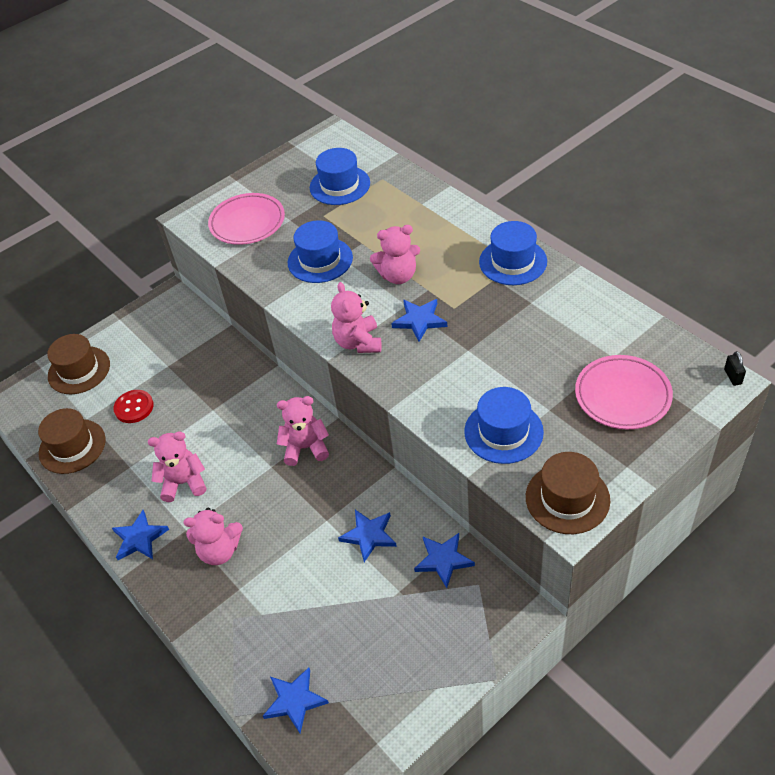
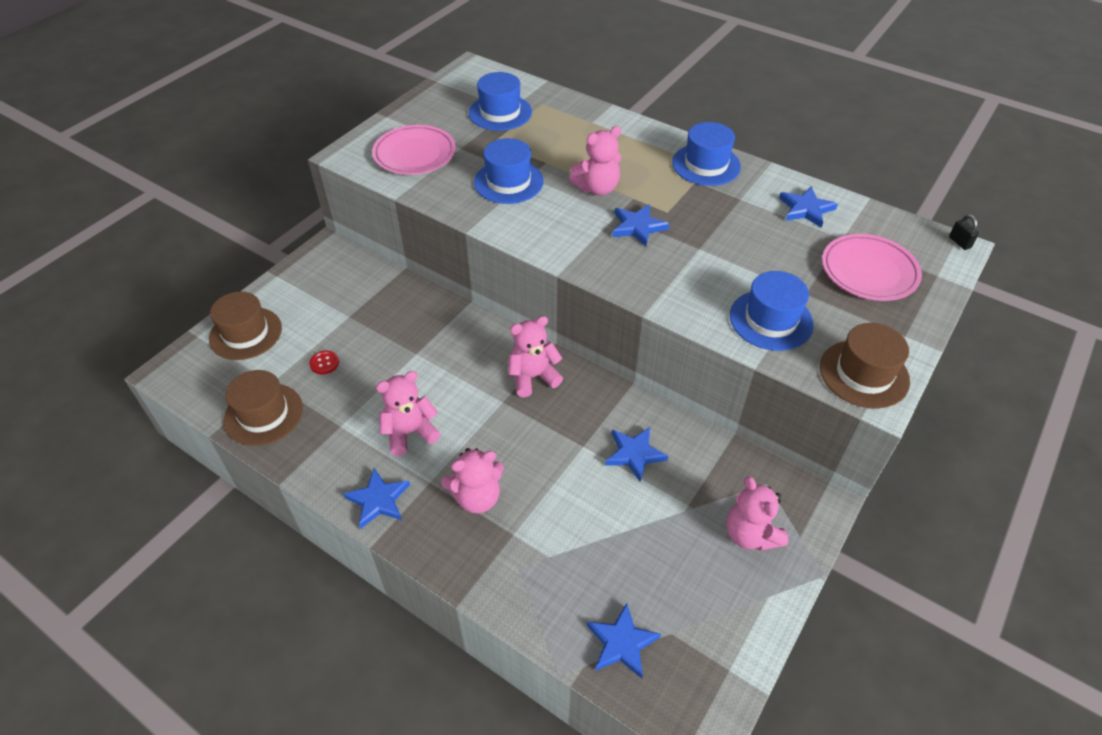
camera: 20 degrees left, 0 degrees up
red button [113,390,154,423] -> red button [309,350,339,374], size x0.65
pink teddy bear [331,282,382,353] -> pink teddy bear moved to [726,476,789,551]
blue star [414,533,475,588] -> blue star moved to [779,186,838,228]

